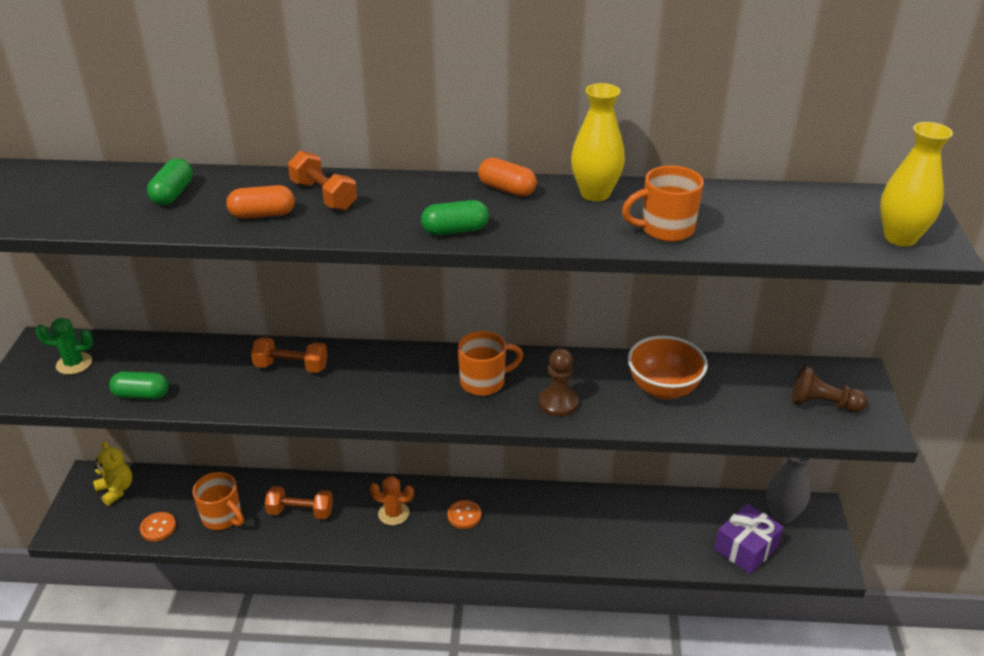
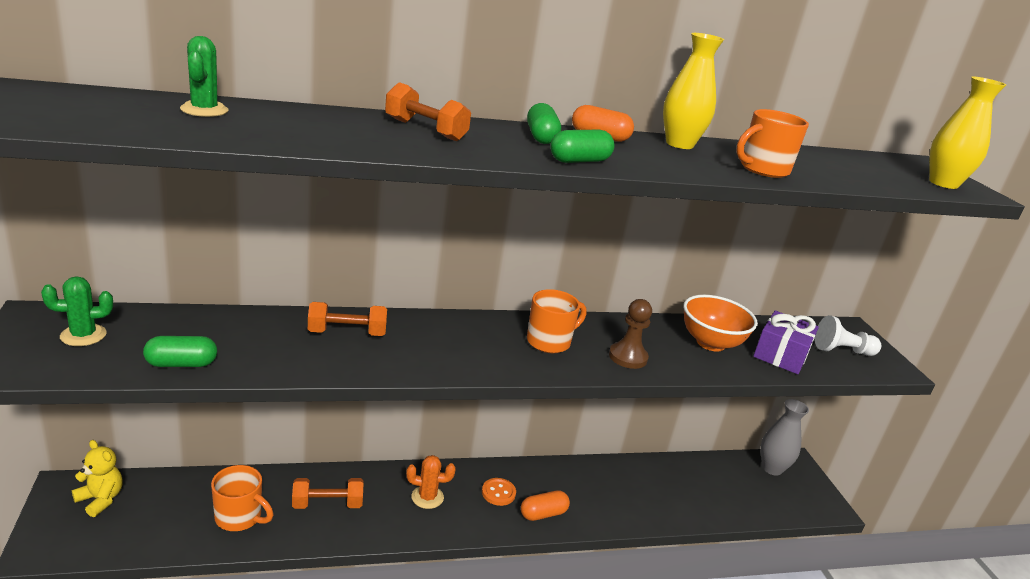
camera: 20 degrees left, 10 degrees down
orange button [140,512,176,541] -> none
green capsule [147,158,193,205] -> green capsule moved to [527,103,561,144]
orange capsule [226,185,295,219] -> orange capsule moved to [521,490,570,521]
purple gift [714,503,784,574] -> purple gift moved to [753,310,819,374]
brown pawn [792,365,867,412] -> white pawn [815,315,881,356]
none -> green cactus [180,36,229,117]

